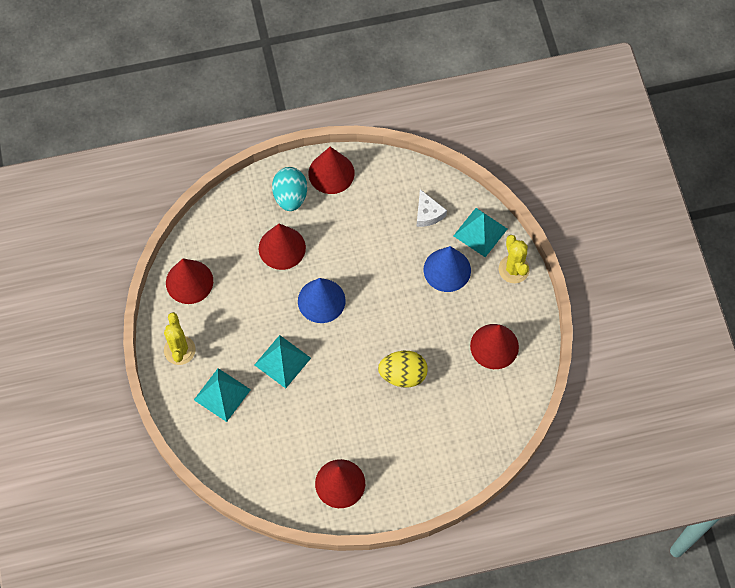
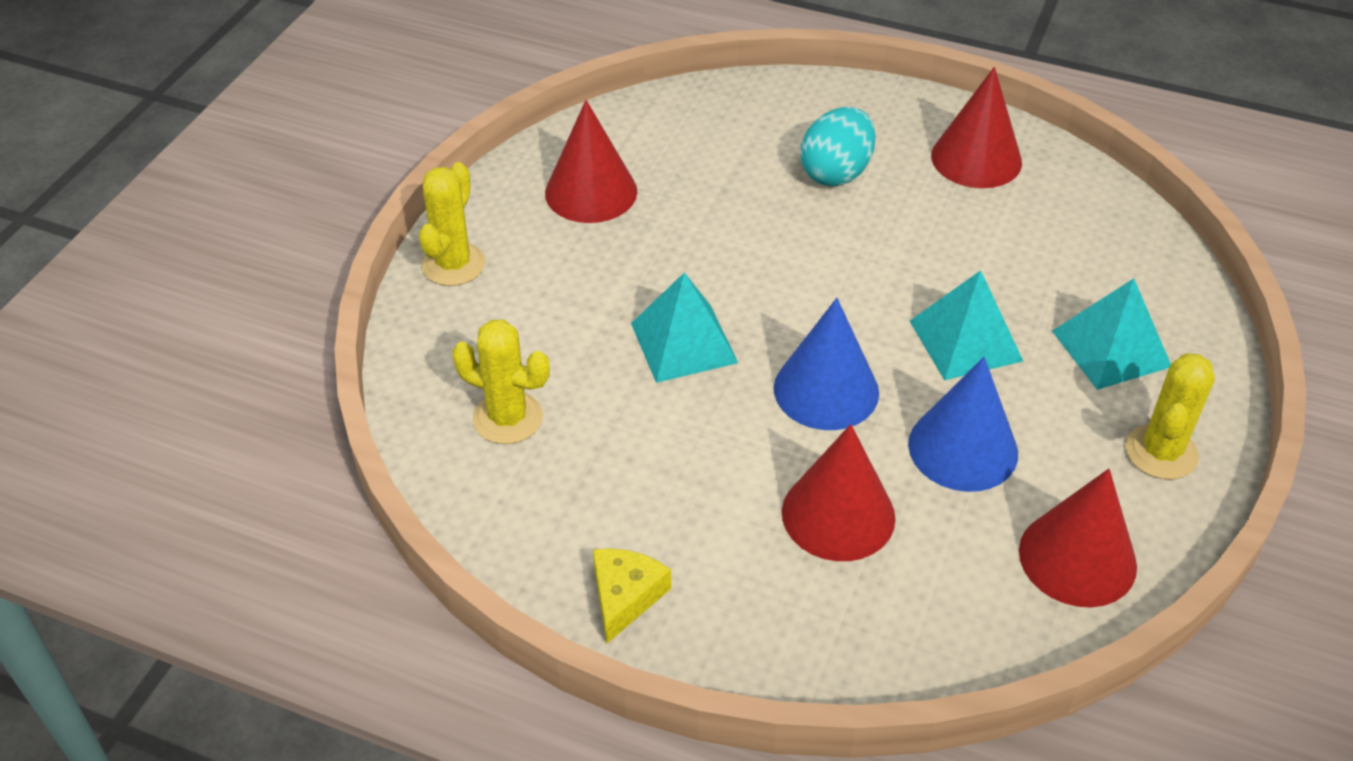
camera: 145 degrees left, 20 degrees down
turquoise egg [272,167,307,211] -> turquoise egg moved to [801,107,876,186]
red cone [308,147,355,194] -> yellow cheese [593,548,671,643]
yellow egg [378,351,428,388] -> none
white cheese [416,189,447,227] -> yellow cactus [452,319,550,444]
blue cone [424,246,471,292] -> blue cone moved to [908,357,1018,492]
turquoise pyramid [454,208,507,257] -> turquoise pyramid moved to [631,272,738,383]

